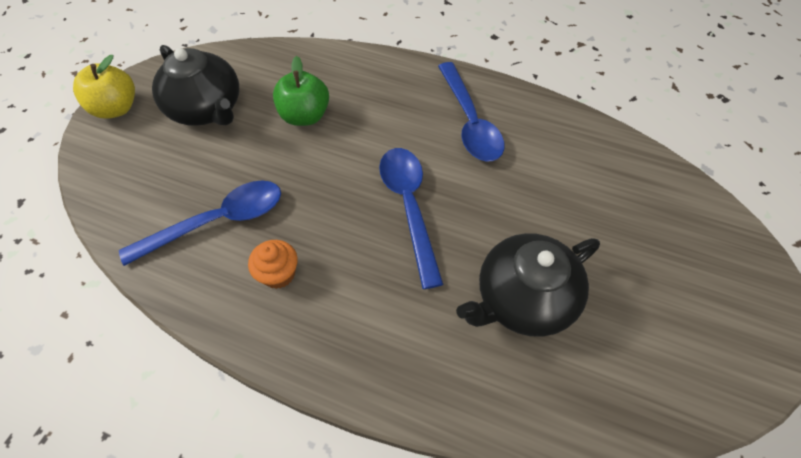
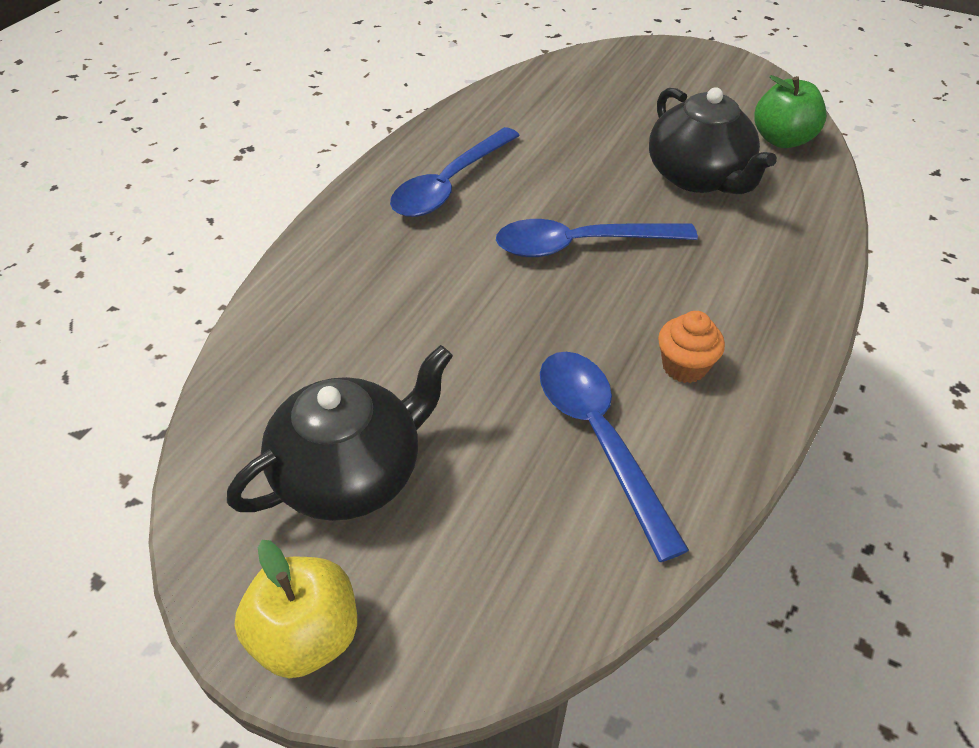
camera: 85 degrees left, 10 degrees down
green apple [273,56,329,126] -> green apple moved to [755,75,827,148]
blue spoon [438,62,504,161] -> blue spoon turned 135 degrees clockwise [390,127,520,217]

